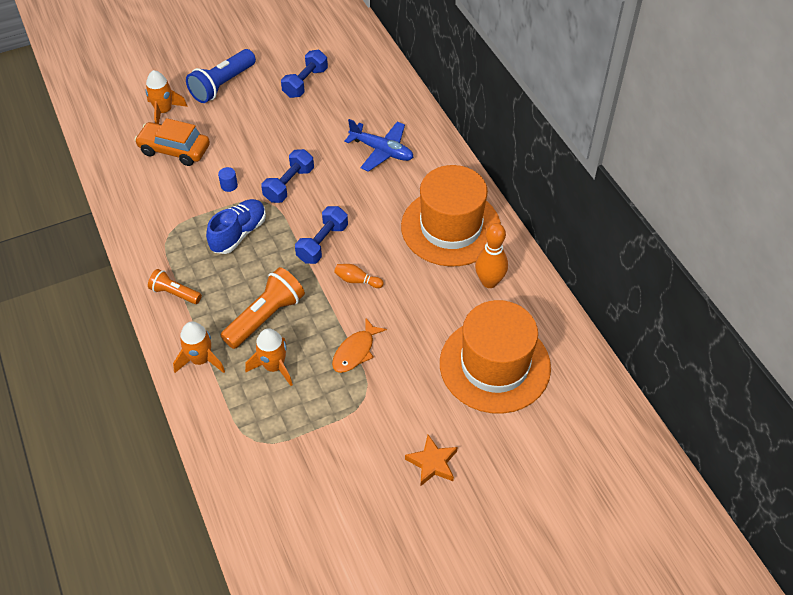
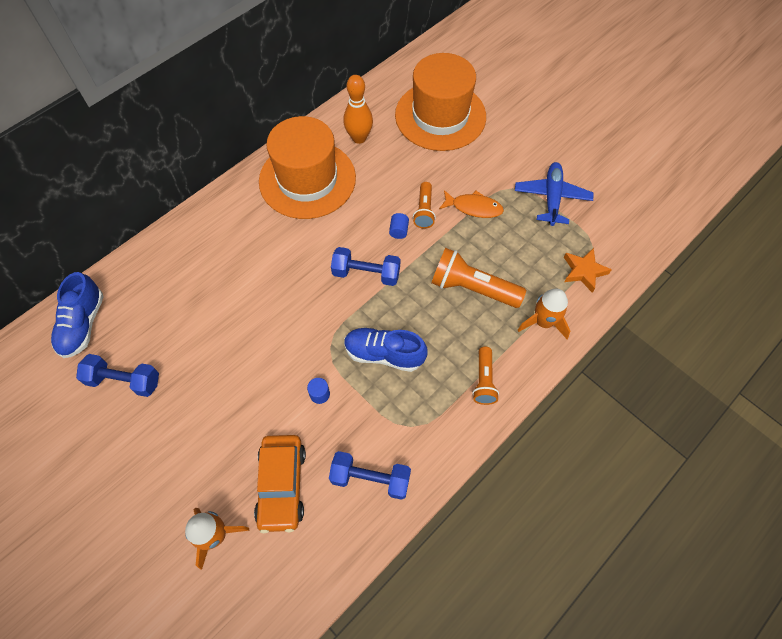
camera: 110 degrees left, 10 degrees up
blue flashlight [186,49,256,103] -> none
orange rocket [245,328,293,386] -> none
blue dumbbell [261,149,314,203] -> blue dumbbell moved to [329,451,411,500]
orange bowling pin [334,264,384,288] -> blue cylinder [389,213,409,239]
blue plane [344,119,413,172] -> blue plane moved to [515,162,593,226]
orange star [405,435,457,486] -> orange star moved to [564,248,612,293]
none -> blue shoe [51,272,104,358]
none -> orange flashlight [413,182,436,229]

